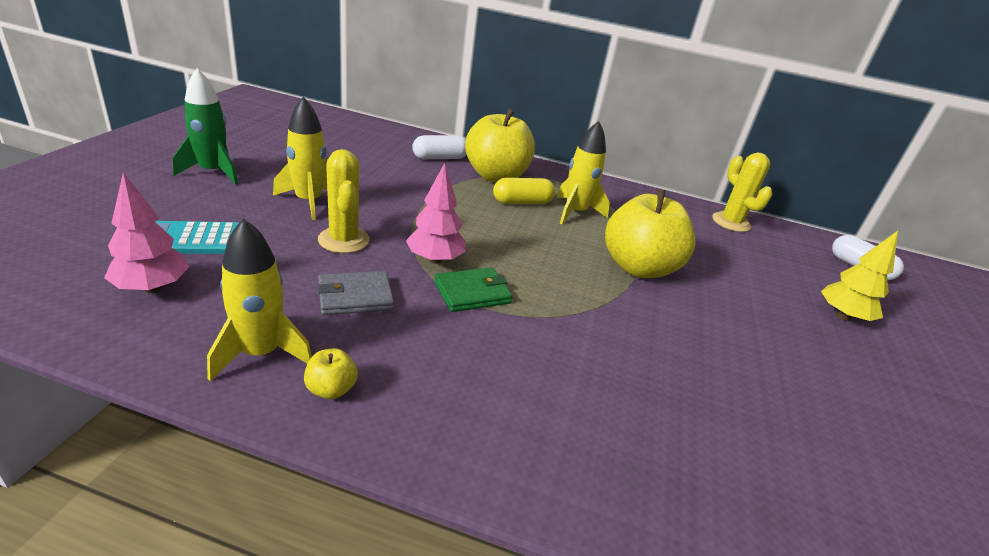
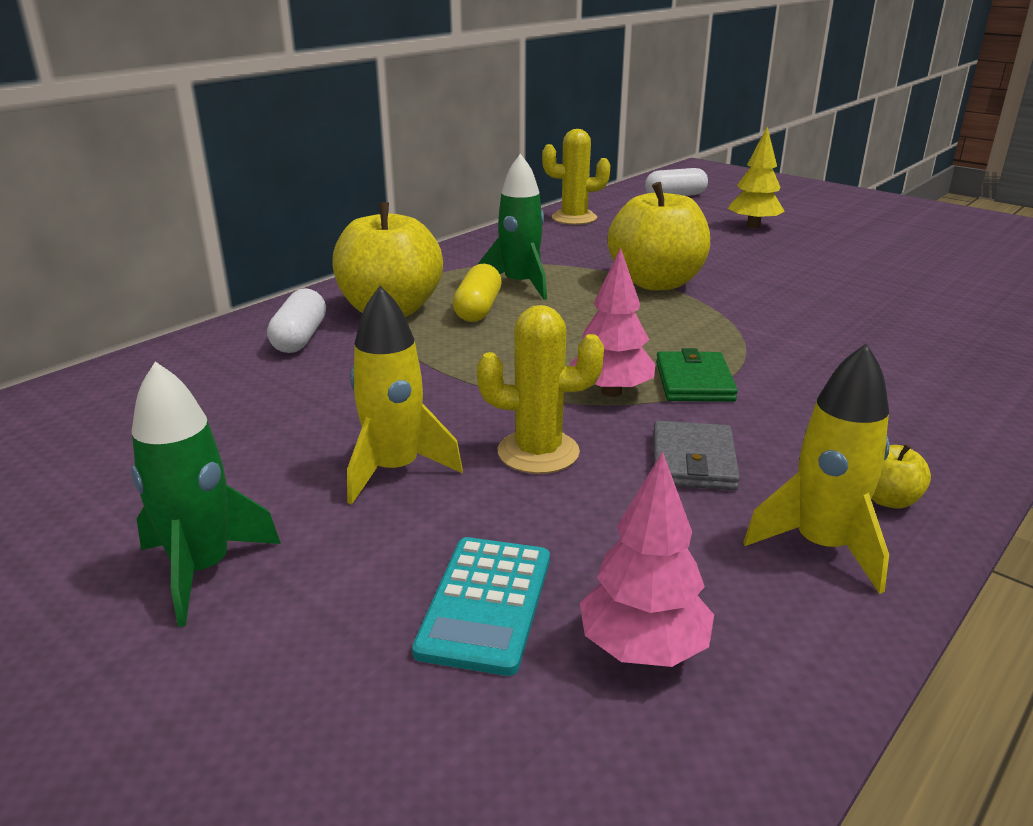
camera: 60 degrees left, 5 degrees down
yellow rocket [557,121,610,224] -> green rocket [478,154,547,300]

